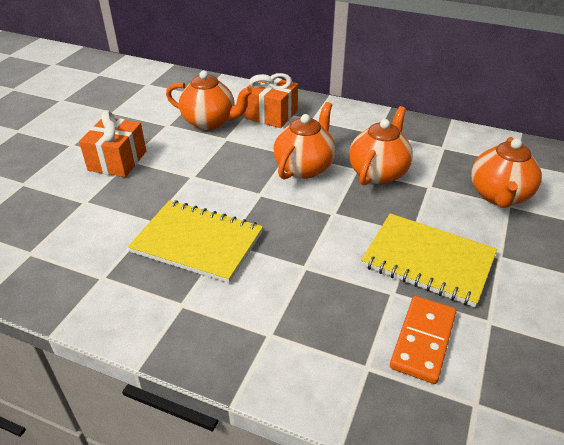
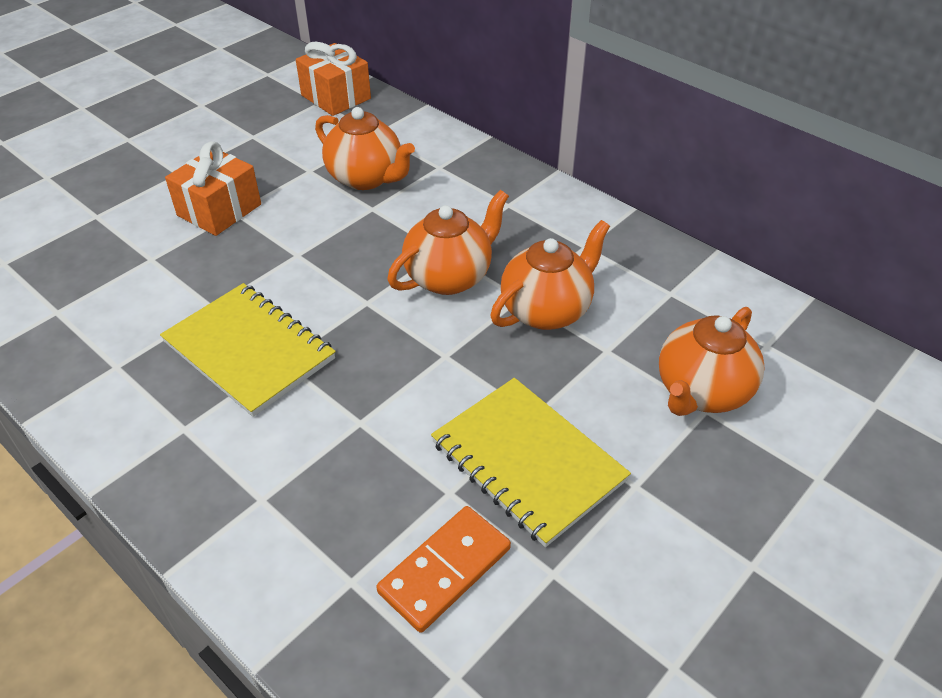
camera: 20 degrees right, 5 degrees up
orange gift [244,73,298,128] -> orange gift moved to [296,42,371,116]

